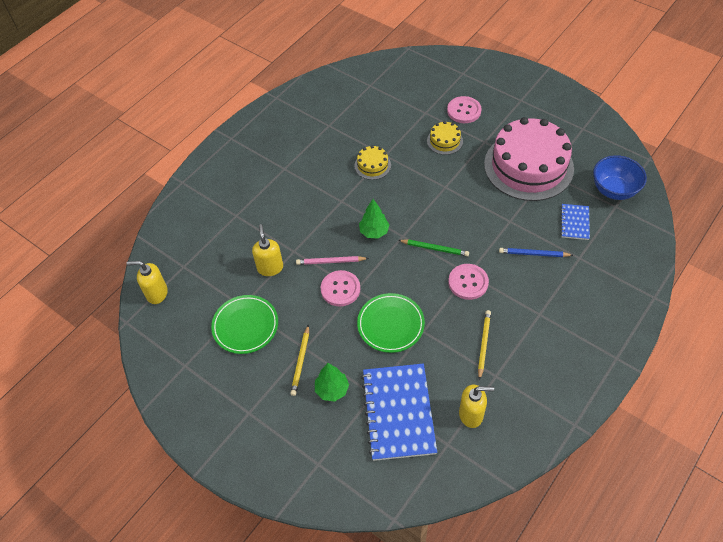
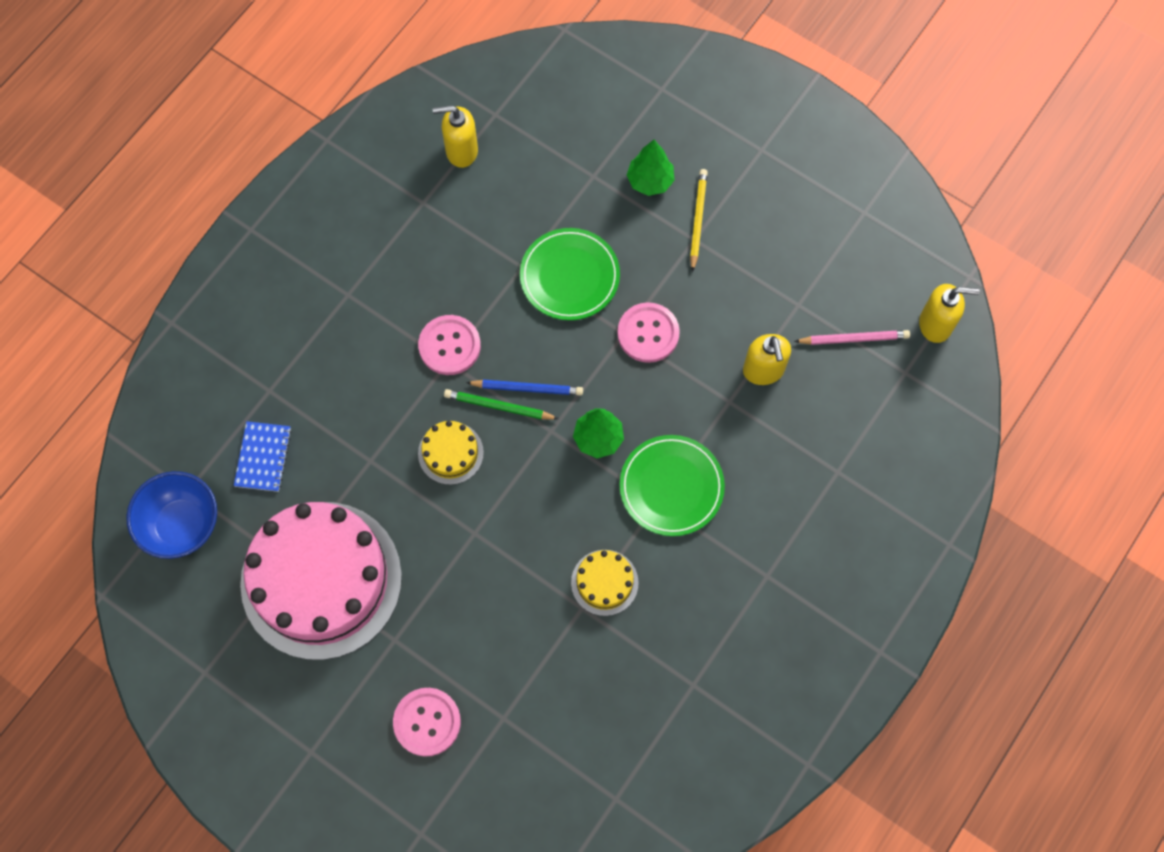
camera: 175 degrees right, 15 degrees up
green plate [211,295,278,354] -> green plate moved to [619,435,725,536]
pink pencil [296,256,369,265] -> pink pencil moved to [794,330,910,345]
blue notebook [361,364,437,461] -> none
yellow cake [427,121,463,155] -> yellow cake moved to [418,421,484,485]
yellow pencil [478,310,491,381] -> none
blue pencil [499,248,573,257] -> blue pencil moved to [466,380,583,396]

